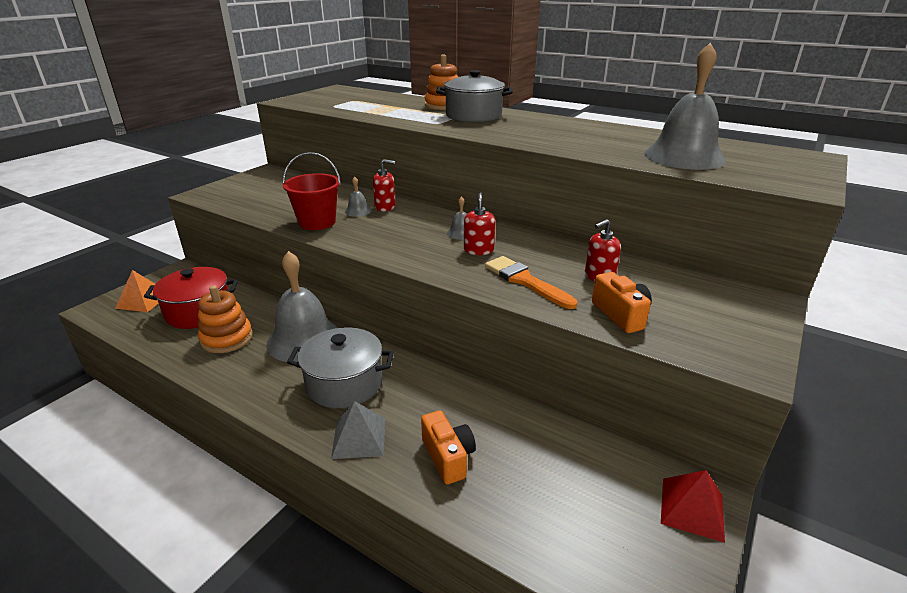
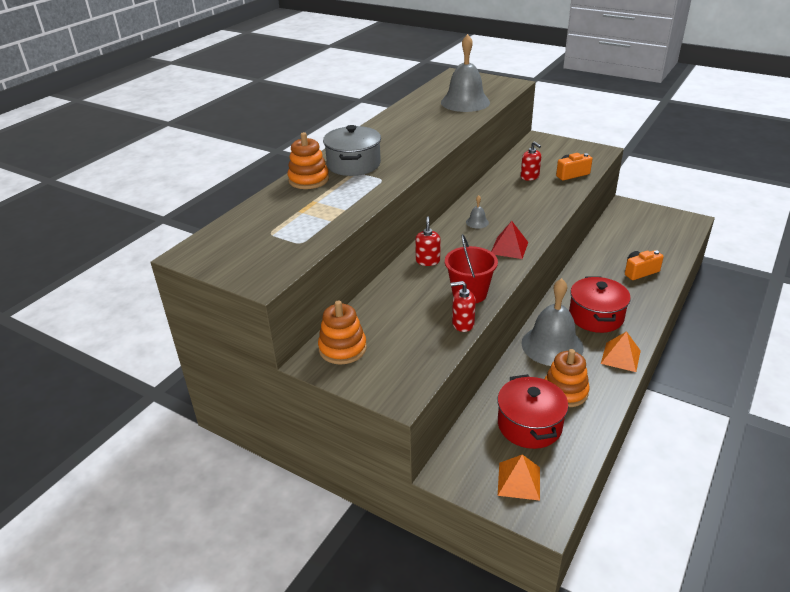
camera: 90 degrees left, 5 degrees up
grey pot [287,327,394,408] -> red pot [569,277,631,333]
grey pyramid [331,401,385,459] -> none
grey bell [345,177,372,217] -> none
red soap dispenser [464,192,495,255] -> red soap dispenser moved to [451,281,476,332]
orange brush [485,256,577,309] -> none
red pyramid [661,470,725,543] -> red pyramid moved to [491,221,528,259]
none -> orange stacking toy [318,300,367,365]
none -> orange pyramid [601,331,641,372]

